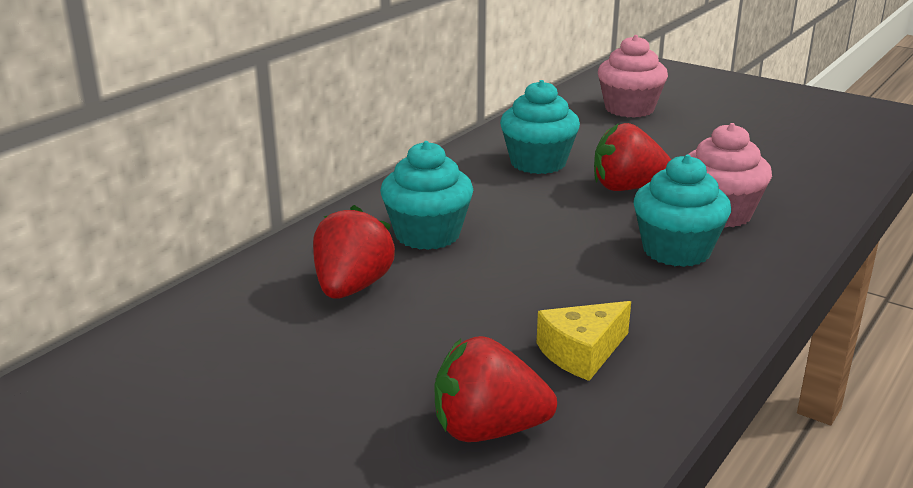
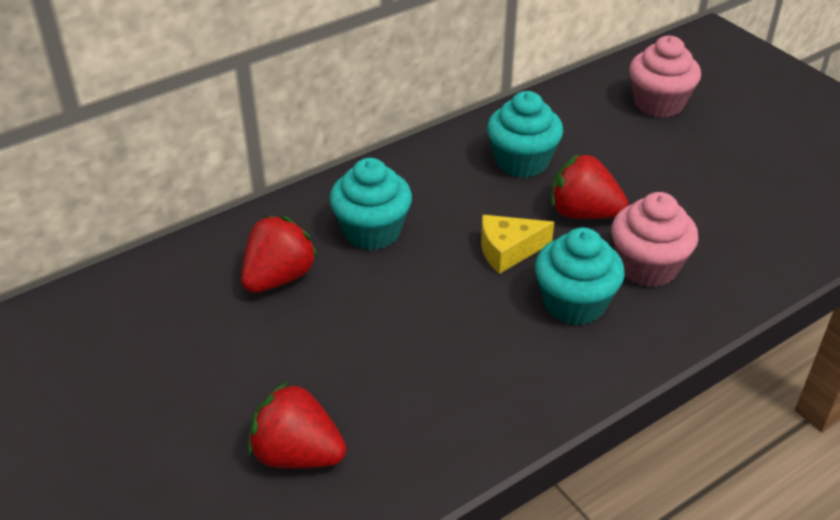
camera: 20 degrees right, 15 degrees up
yellow cheese [537,301,631,381] -> yellow cheese moved to [481,215,554,274]

